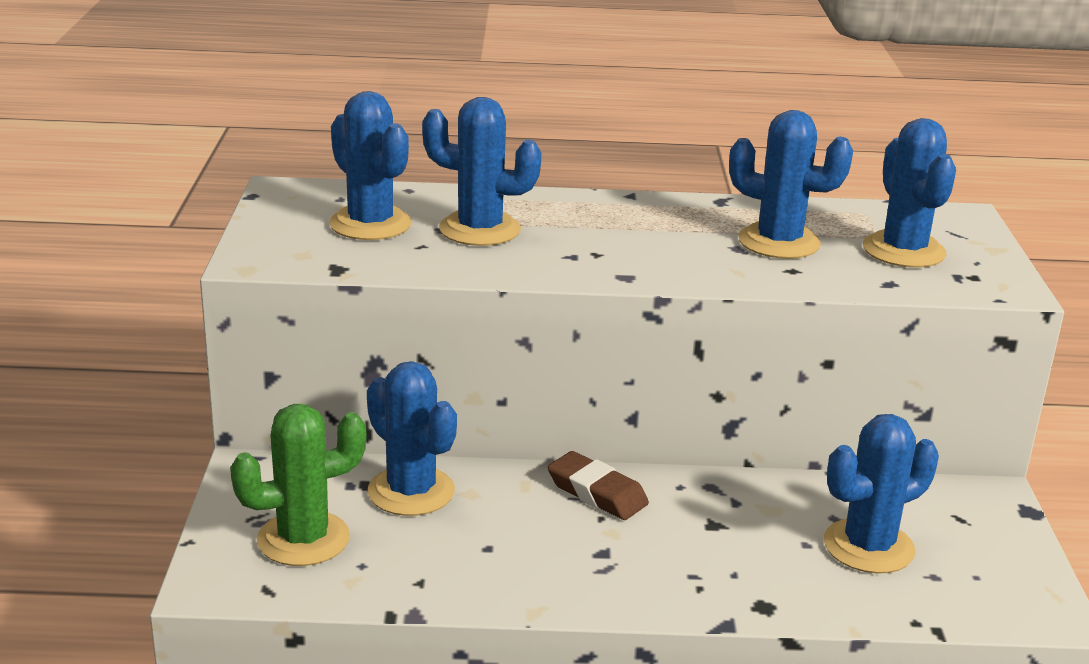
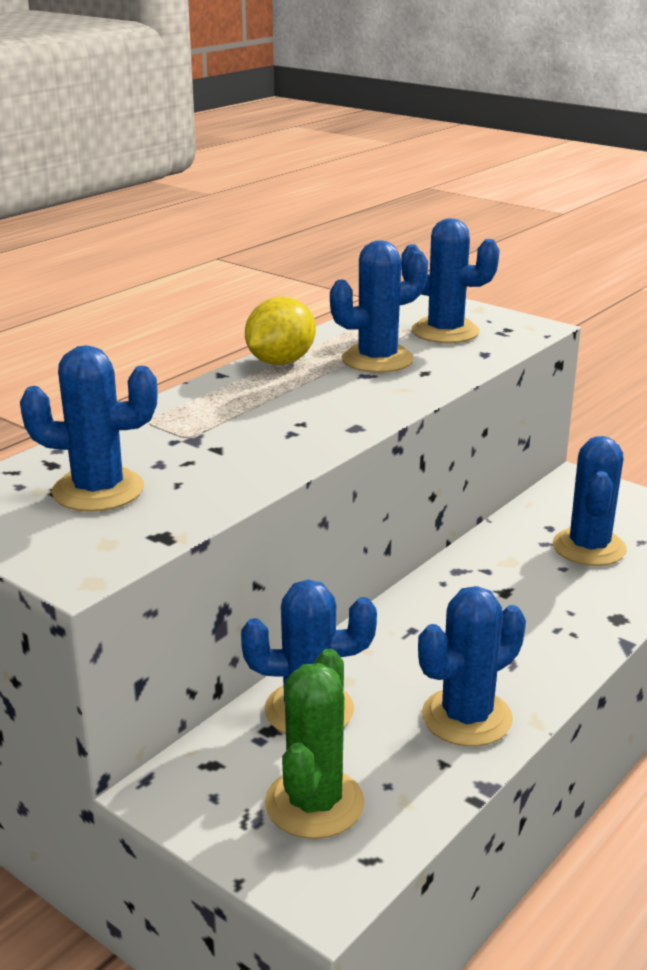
camera: 50 degrees left, 0 degrees up
blue cactus [422,97,542,246] -> blue cactus moved to [418,586,526,746]
brown eraser [548,451,649,520] -> none
none -> yellow lemon [245,297,316,365]

